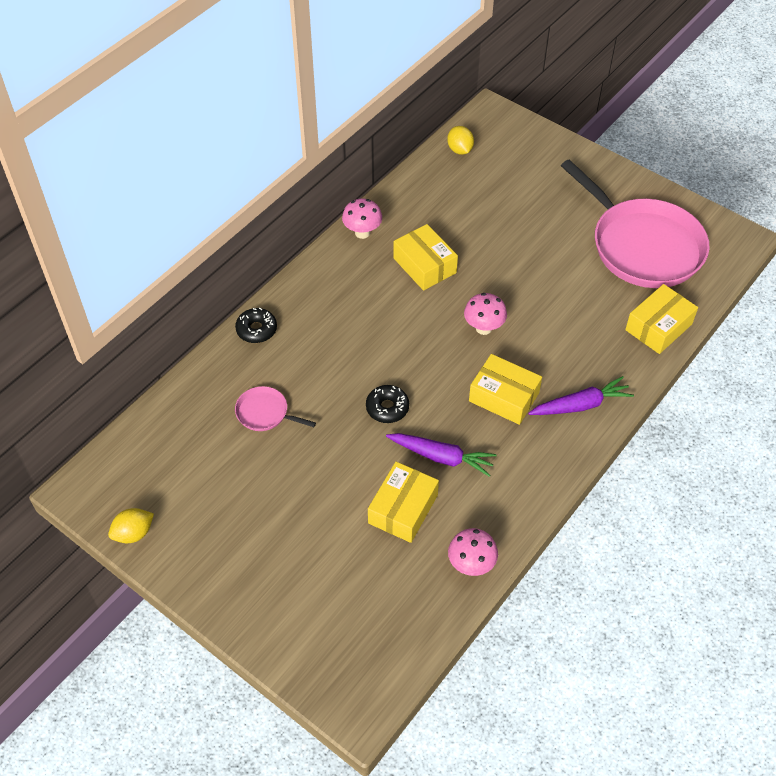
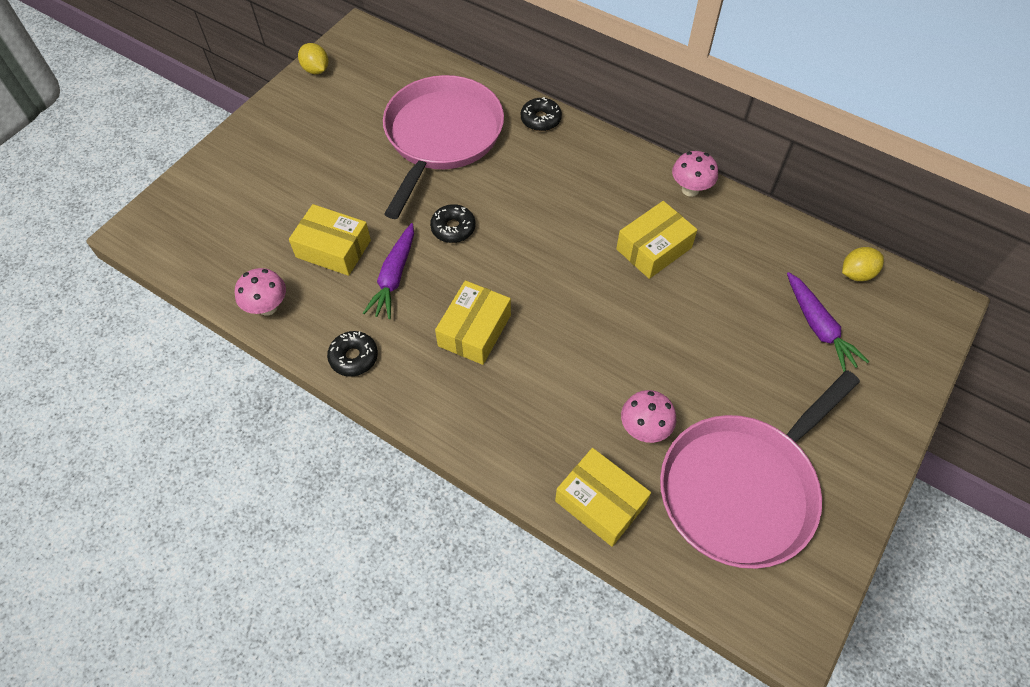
camera: 85 degrees right, 5 degrees up
pink pan [235,386,316,431] -> pink pan [383,75,504,219], size x2.40
pink mushroom [464,293,507,335] -> pink mushroom moved to [621,390,676,443]
purple carrot [528,376,634,415] -> purple carrot moved to [787,272,869,372]
none -> black donut [327,331,378,377]

